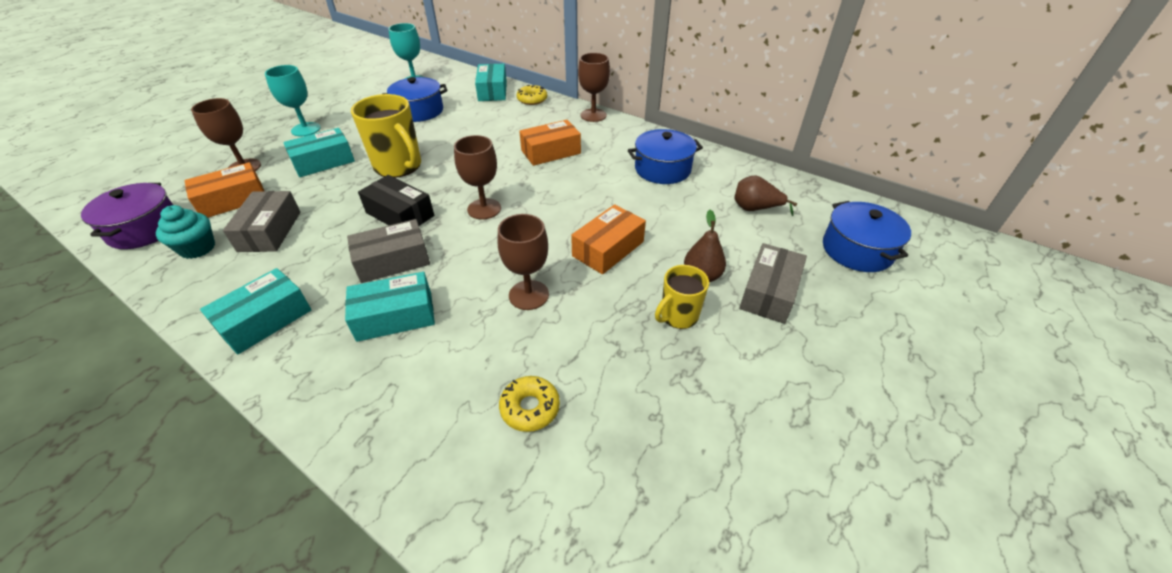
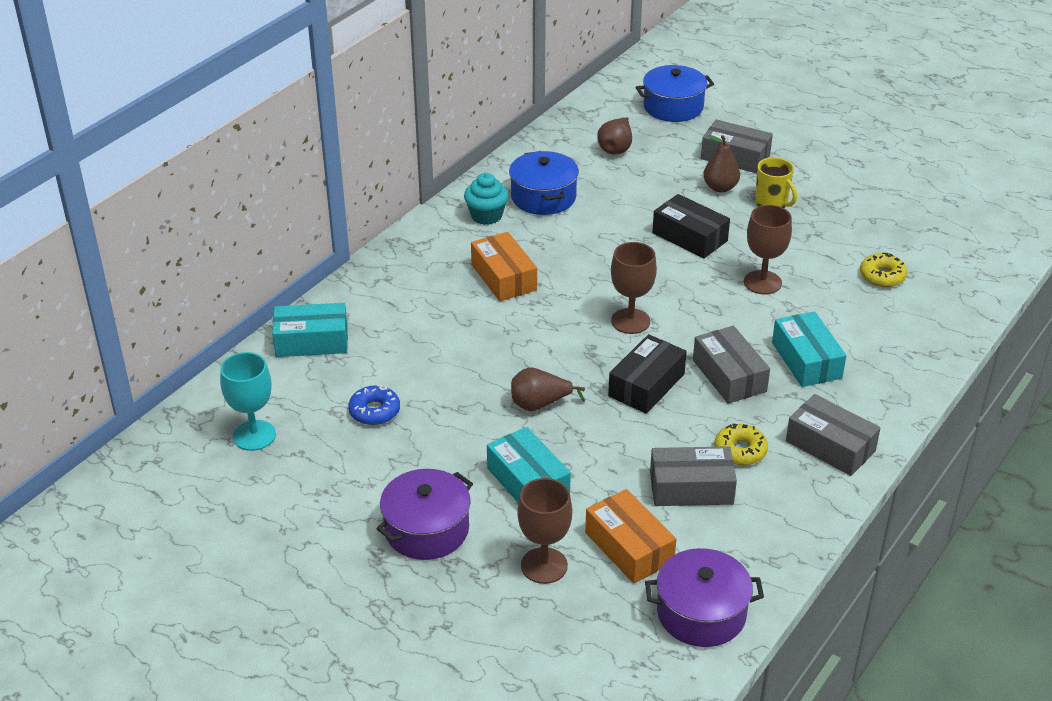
camera: 90 degrees left, 5 degrees down
turquoise cupcake [156,205,215,259] -> turquoise cupcake moved to [464,173,509,225]
turquoise box [200,268,311,355] -> grey box [786,394,881,476]
turquoise goblet [265,65,321,137] -> purple pot [376,469,473,560]
yellow mug [351,94,421,178] -> brown pear [511,368,585,411]
blue pot [382,77,448,122] -> blue donut [348,385,400,425]
yellow donut [516,85,547,105] -> yellow donut moved to [714,424,768,465]
orange box [571,204,646,274] -> black box [652,194,730,258]
brown goblet [578,53,610,122] -> none

